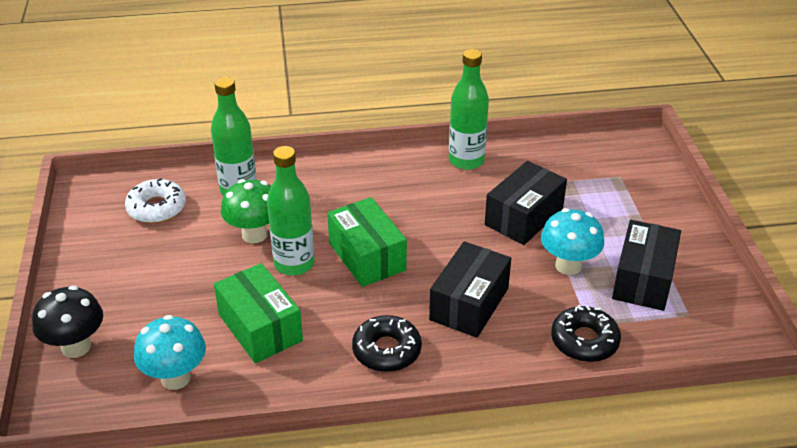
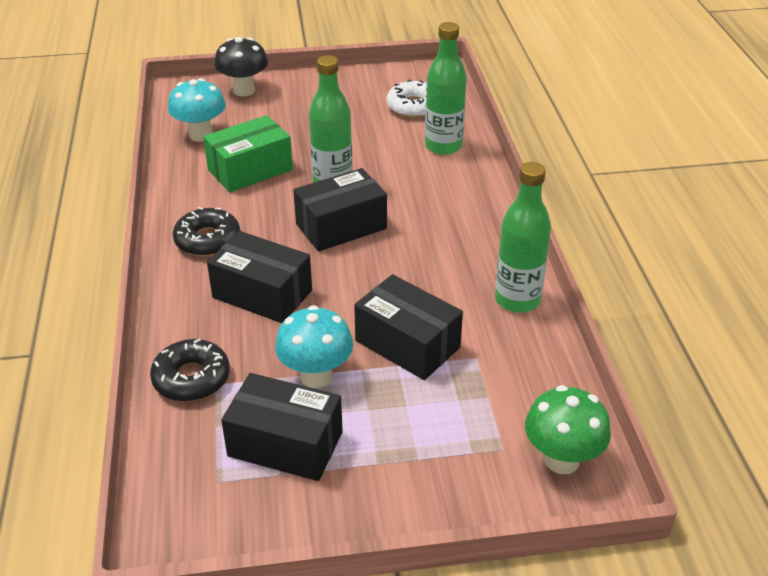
camera: 90 degrees right, 0 degrees up
green mushroom [221,179,271,244] -> green mushroom moved to [525,385,611,474]
green box [327,197,407,287] -> black box [293,168,387,252]

